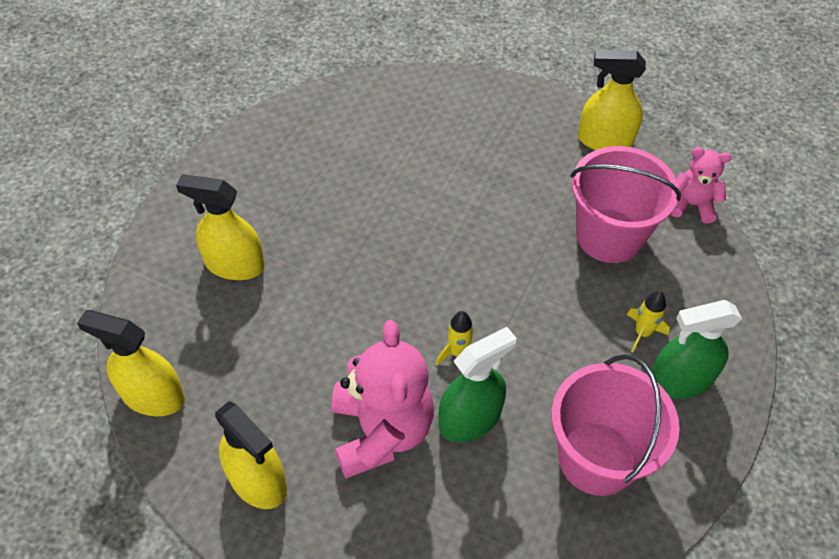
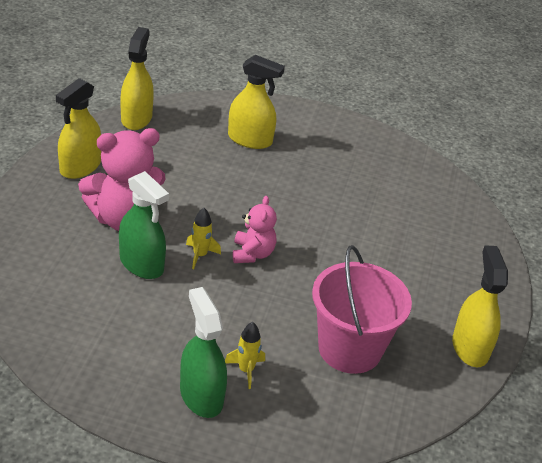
camera: 75 degrees right, 15 degrees down
yellow spray bottle [176,175,265,280] -> yellow spray bottle turned 105 degrees clockwise [228,55,285,149]
pink bucket [551,354,680,496] -> none
pink teddy bear [671,147,731,223] -> pink teddy bear moved to [233,196,277,263]

